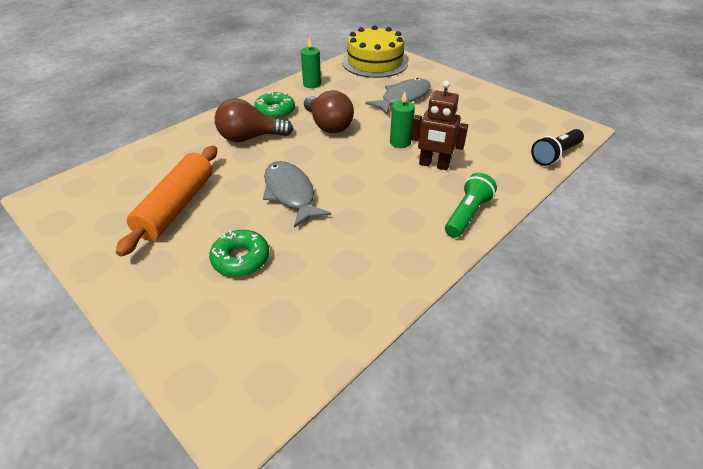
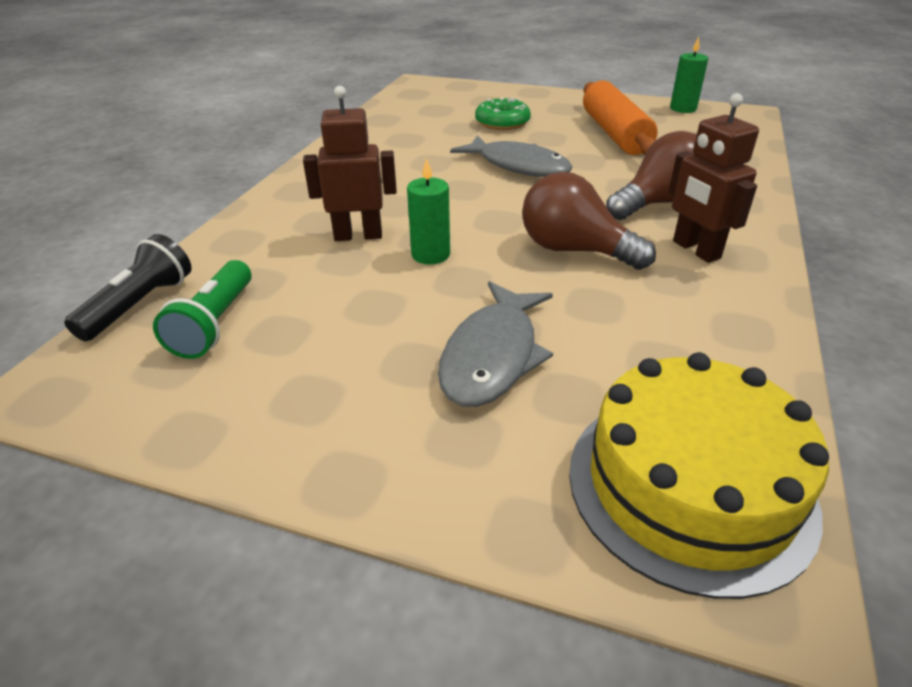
camera: 155 degrees right, 5 degrees down
green donut [254,92,295,119] -> brown robot [669,93,759,263]
green candle [301,38,321,88] -> green candle moved to [670,36,708,113]
green flashlight [445,173,497,238] -> green flashlight moved to [153,260,252,359]

